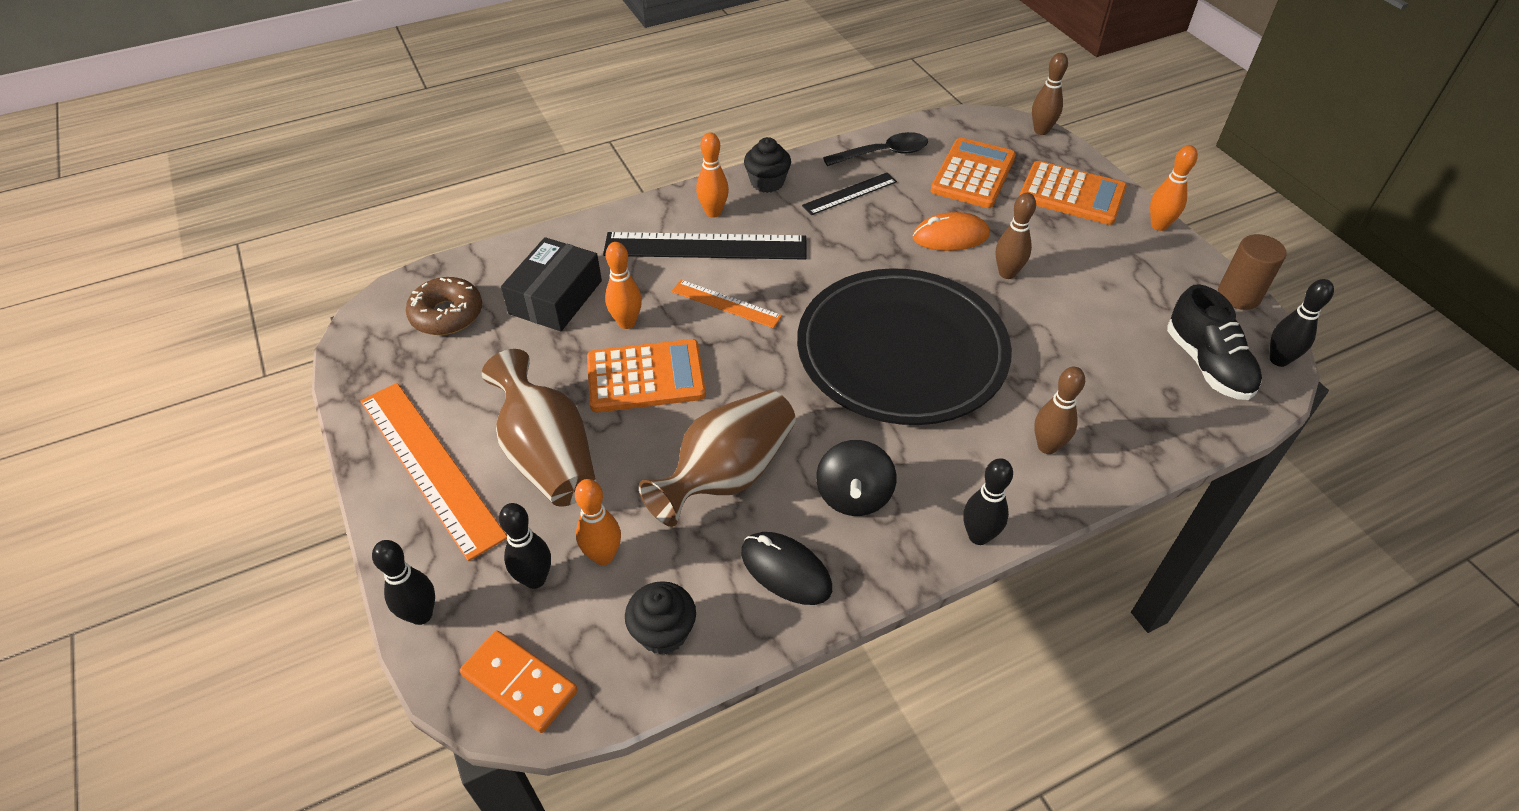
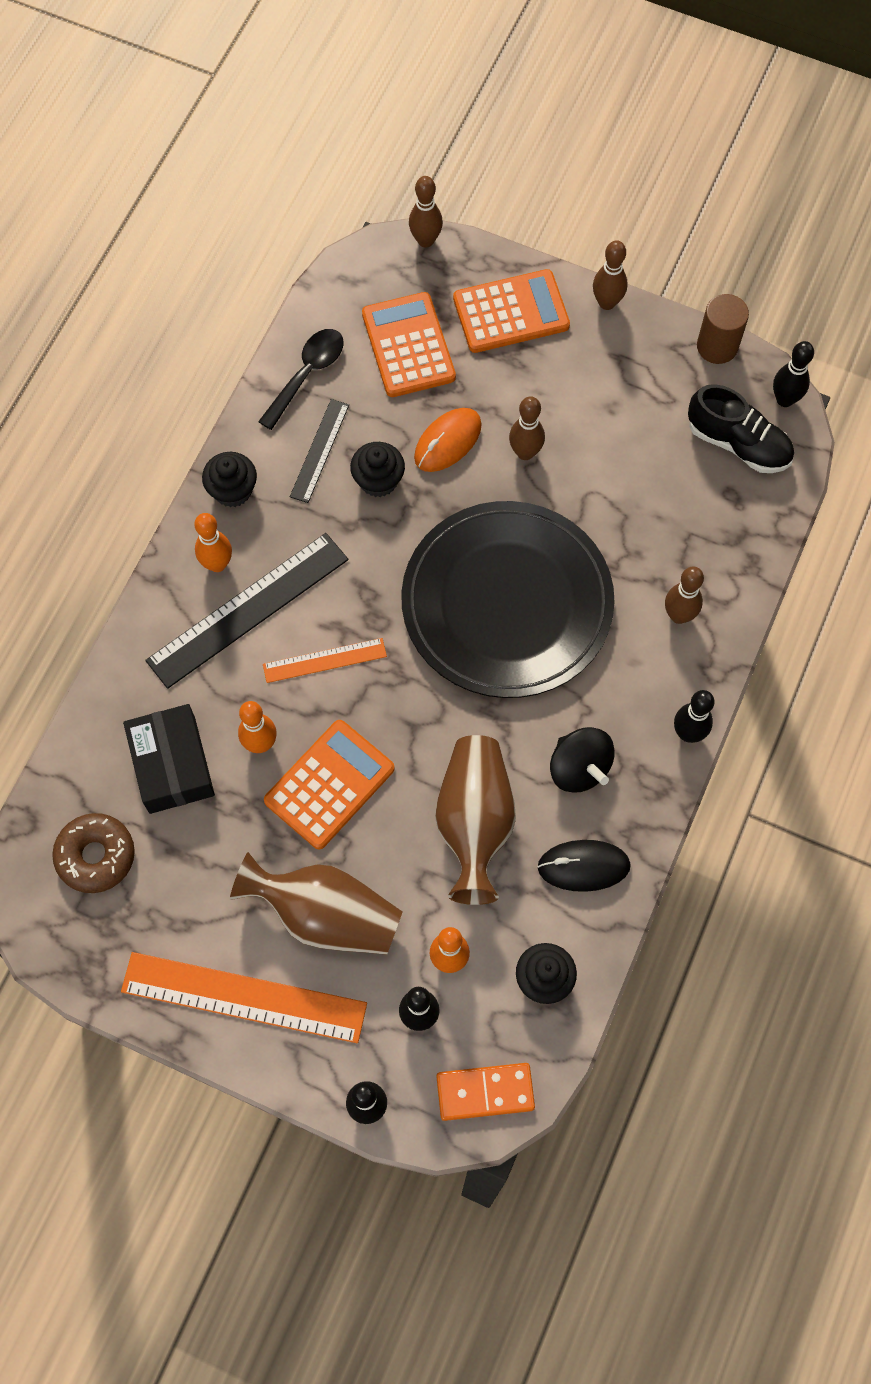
camera: 40 degrees left, 20 degrees up
orange bowling pin [1150,145,1198,231] -> brown bowling pin [593,240,628,310]
none -> black cupcake [350,442,405,497]

